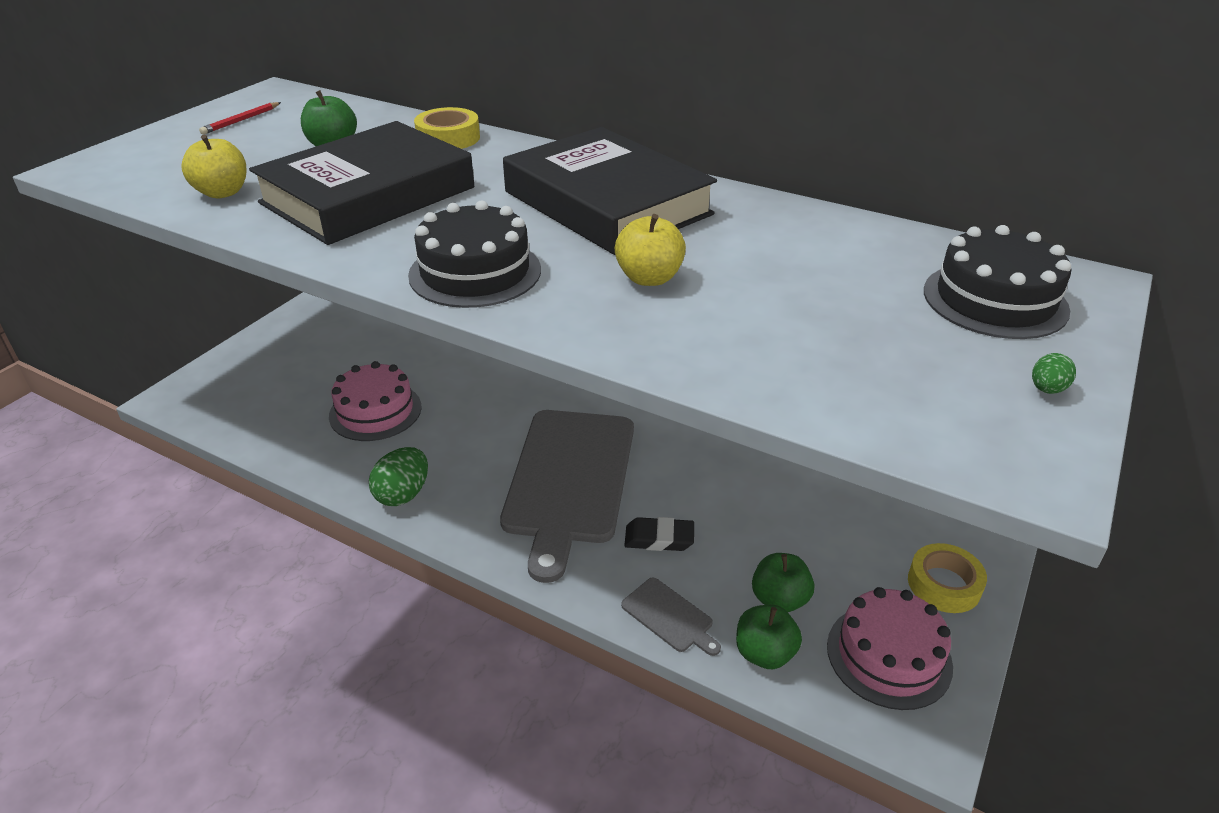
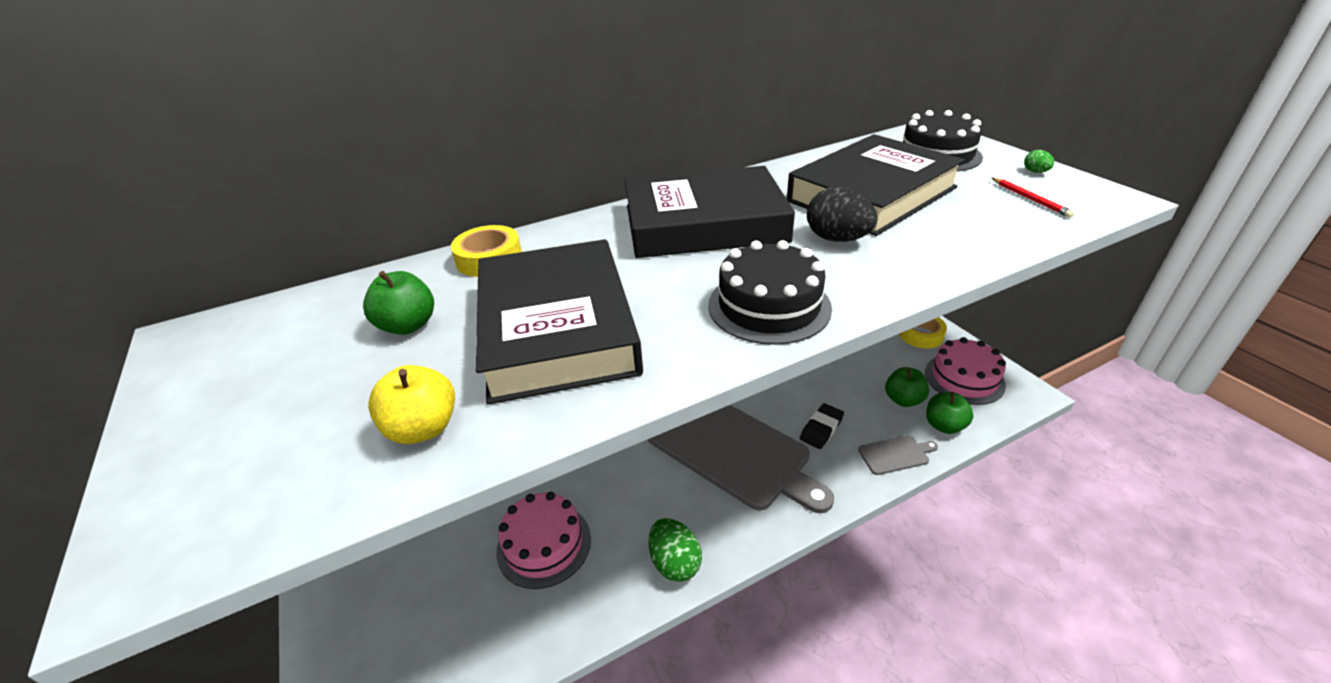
camera: 55 degrees left, 0 degrees up
red pencil [199,102,281,135] -> red pencil moved to [992,178,1074,218]
yellow apple [615,214,686,286] -> black egg [807,187,877,242]
none -> black book [787,134,965,236]

